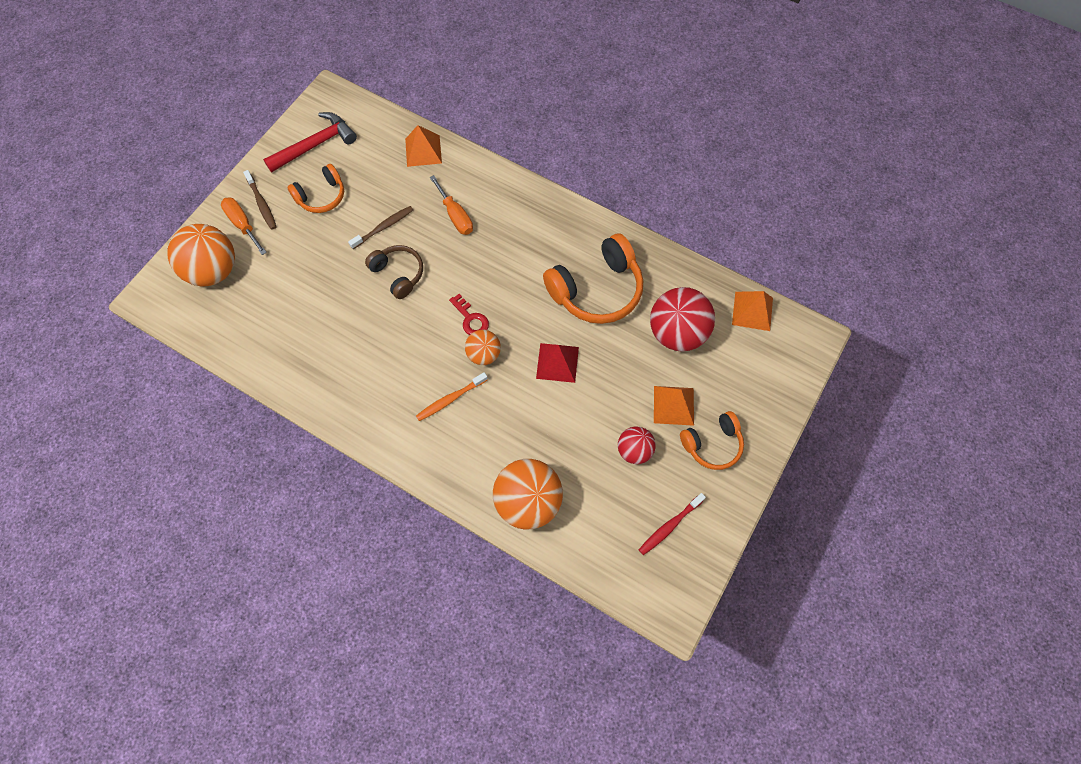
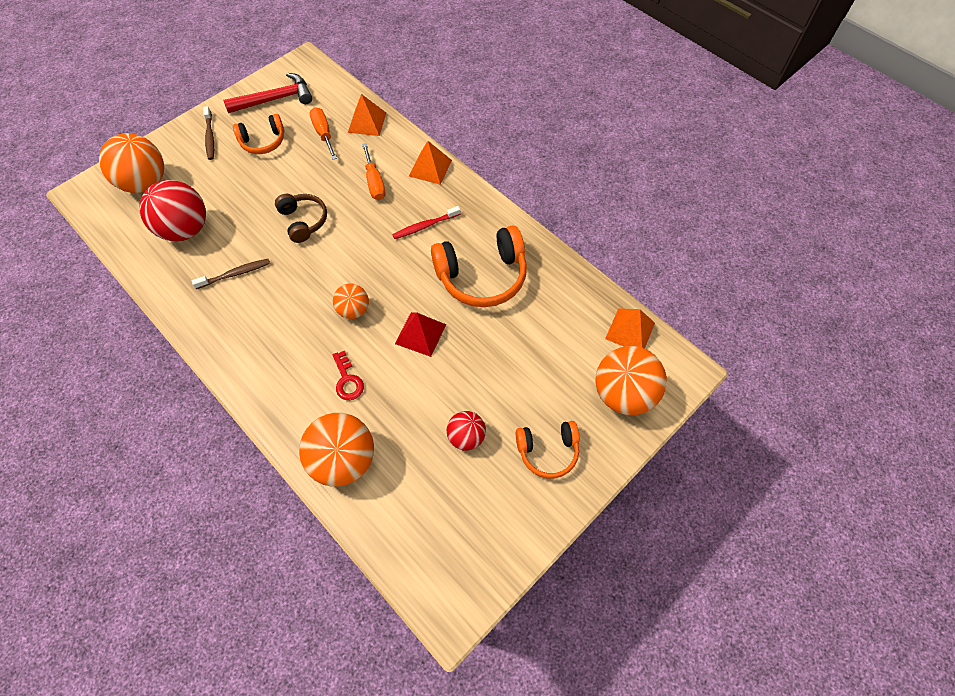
camera: 15 degrees right, 5 degrees down
orange screwdriver [221,197,267,255] -> orange screwdriver moved to [309,107,337,160]
brown toothbrush [348,206,413,249] -> brown toothbrush moved to [192,259,270,289]
orange toothbrush [416,372,488,421] -> none
red key [449,294,489,335] -> red key moved to [333,351,364,400]
red toothbrush [639,493,706,555] -> red toothbrush moved to [392,206,461,239]
red ball [650,287,715,352] -> red ball moved to [139,180,206,241]
orange pyramid [654,386,694,426] -> orange pyramid moved to [409,141,452,185]
none -> orange ball [595,346,667,415]

